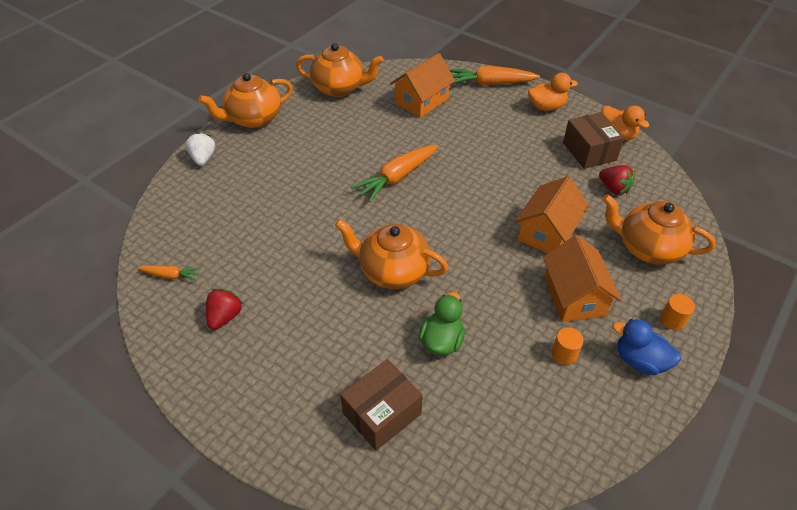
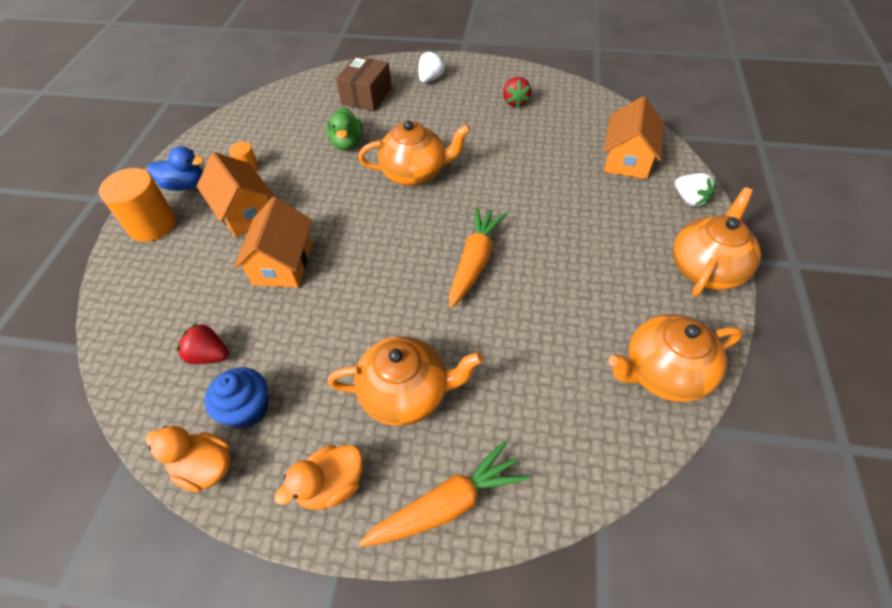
camera: 155 degrees right, 5 degrees up
orange carrot [137,265,201,281] -> none
orange house [390,53,455,118] -> orange house moved to [604,96,664,179]
brown box [563,112,625,169] -> blue cupcake [205,367,268,429]
orange teapot [602,194,716,265] -> orange teapot moved to [328,336,483,426]
orange cylinder [660,294,695,330] -> orange cylinder [99,168,176,242], size x2.02
none -> white strawberry [419,50,445,83]

